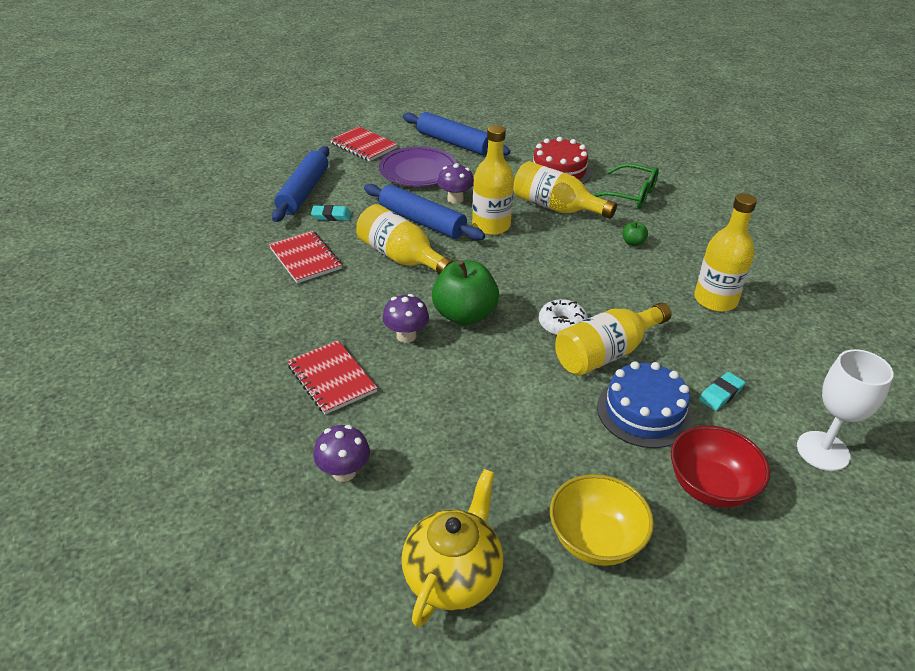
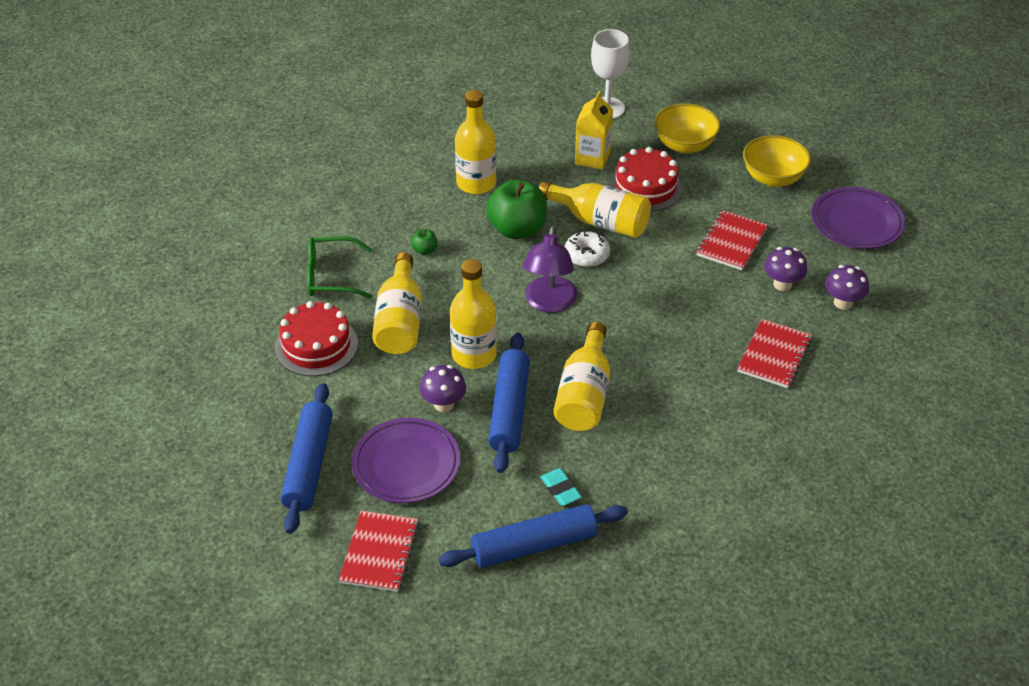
camera: 120 degrees left, 5 degrees up
red notebook [269,231,342,283] -> red notebook moved to [697,210,768,270]
purple mushroom [382,294,429,343] -> purple mushroom moved to [764,247,807,291]
yellow teapot [402,469,503,627] -> purple plate [812,187,905,249]
green apple [432,260,499,326] -> green apple moved to [486,179,547,239]
green glasses [593,163,659,209] -> green glasses turned 90 degrees counterclockwise [307,236,372,298]
blue cake [597,361,693,448] -> red cake [609,147,683,212]
red bowl [671,426,770,508] -> yellow bowl [654,103,720,154]
turquoise eraser [699,372,745,411] -> yellow carton [575,91,613,170]
none -> purple lamp [523,226,577,313]

